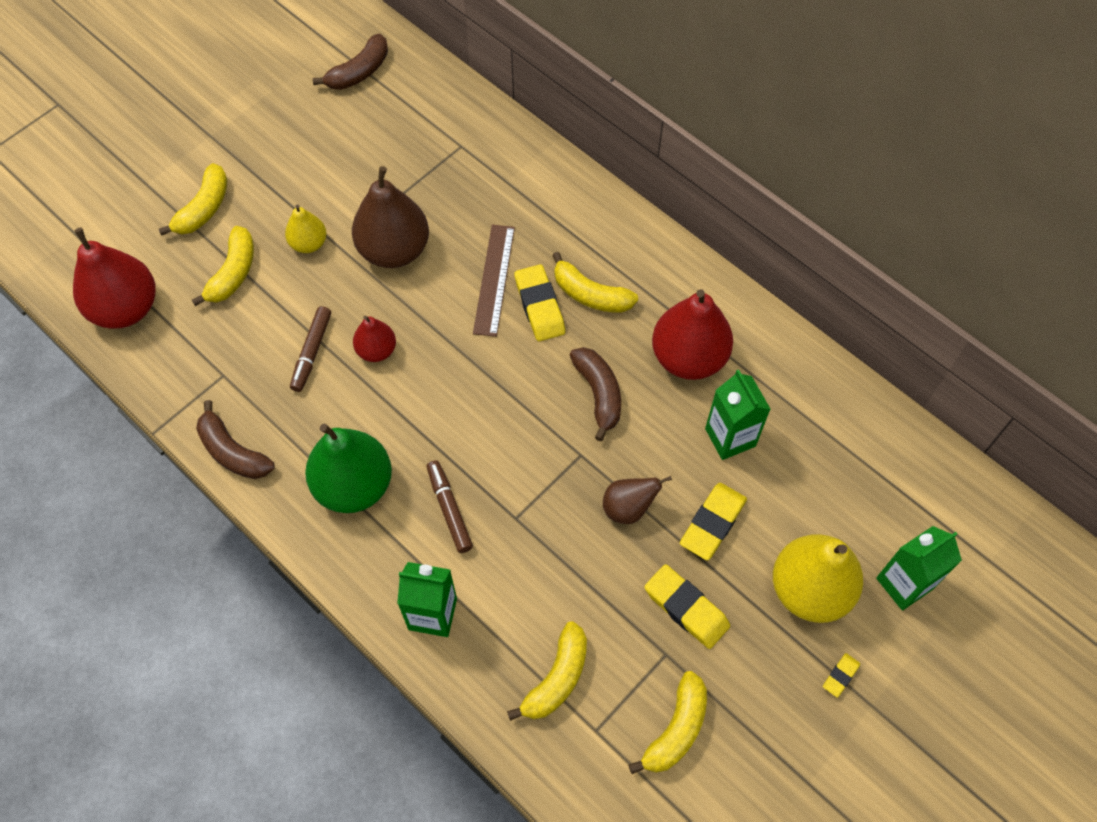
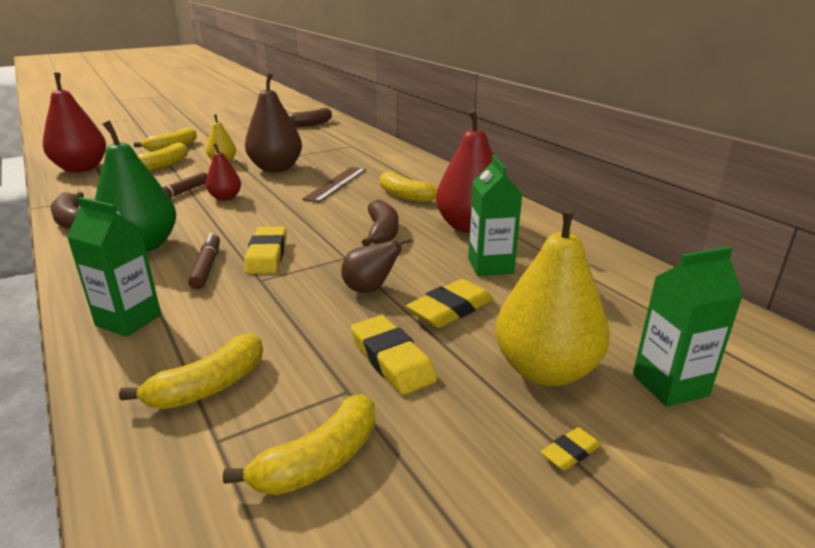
camera: 15 degrees right, 35 degrees down
yellow eraser [515,264,565,341] -> yellow eraser moved to [244,226,286,274]

